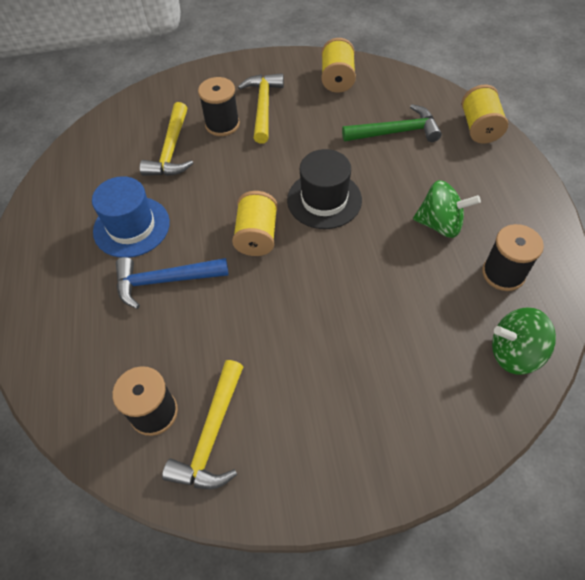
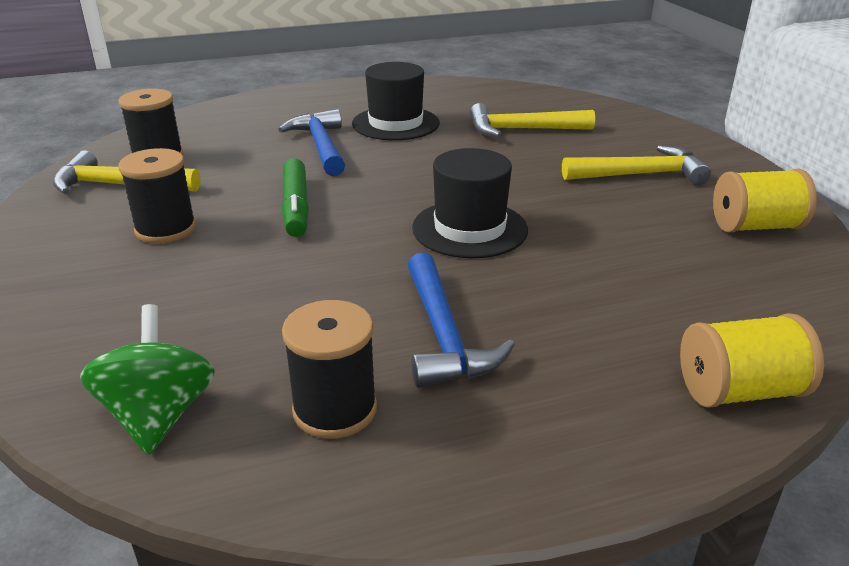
camera: 80 degrees right, 25 degrees down
blue hat [92,176,170,258] -> black hat [352,62,440,140]
black spool [198,77,240,136] -> black spool moved to [119,148,196,244]
yellow spool [232,191,278,256] -> none
green hammer [342,104,442,142] -> none
green spinning top [413,180,481,238] -> blue hammer [407,252,515,388]
none -> green marker [282,158,309,237]

